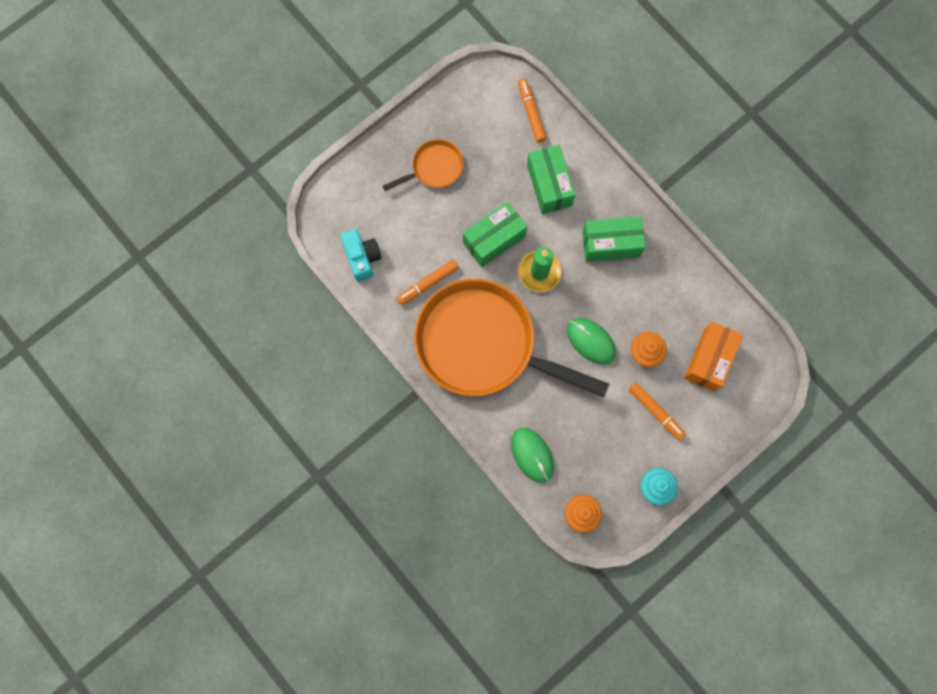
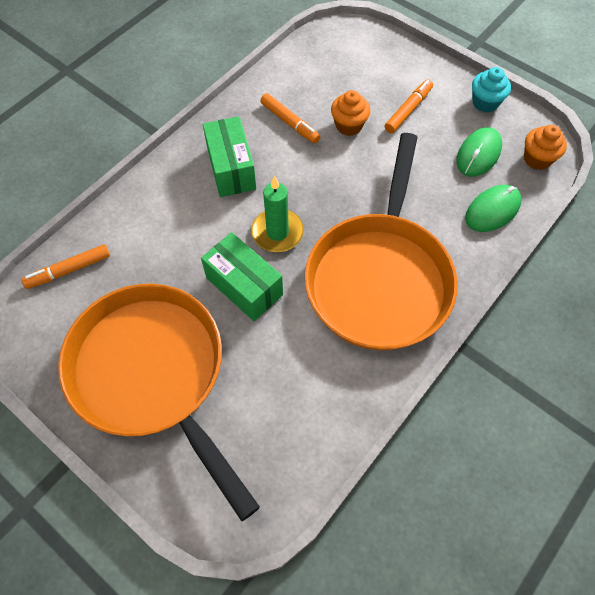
camera: 100 degrees left, 15 degrees down
turquoise camera [340,229,382,282] -> none
orange pan [383,139,463,191] -> orange pan [58,284,260,521], size x2.25
orange marker [397,259,459,305] -> orange marker moved to [260,93,320,144]
green box [527,145,575,214] -> none
green mouse [567,318,616,365] -> green mouse moved to [456,127,502,177]
orange box [684,322,743,392] -> none

